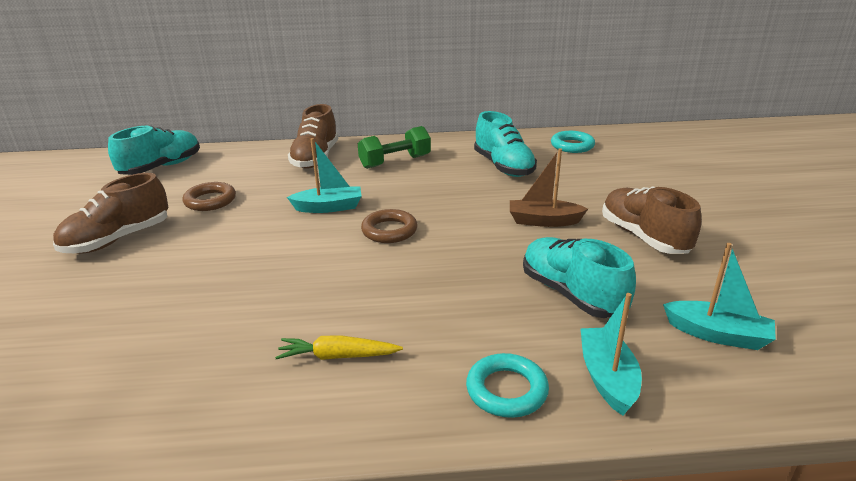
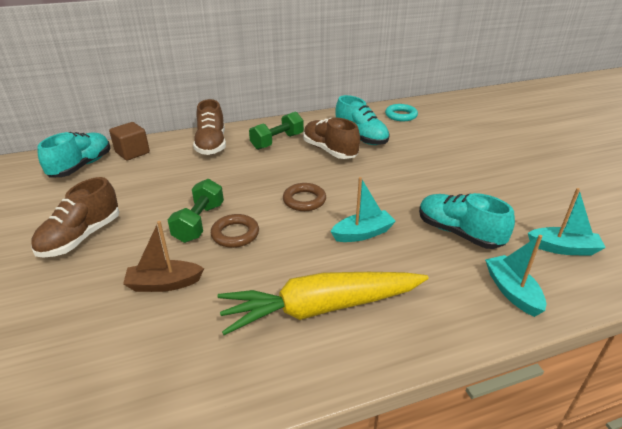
camera: 15 degrees left, 5 degrees up
brown ring [182,182,236,211] -> brown ring moved to [211,214,259,248]
yellow carrot [275,335,403,360] -> yellow carrot [217,272,429,335], size x2.22
turquoise boat [287,138,362,213] -> turquoise boat moved to [330,177,396,242]
turquoise ring [466,353,549,418] -> none
brown boat [510,148,588,227] -> brown boat moved to [123,221,204,292]
brown shoe [602,186,702,254] -> brown shoe moved to [303,118,360,159]
none -> brown cube [109,122,150,160]
none -> green dumbbell [168,179,224,243]

